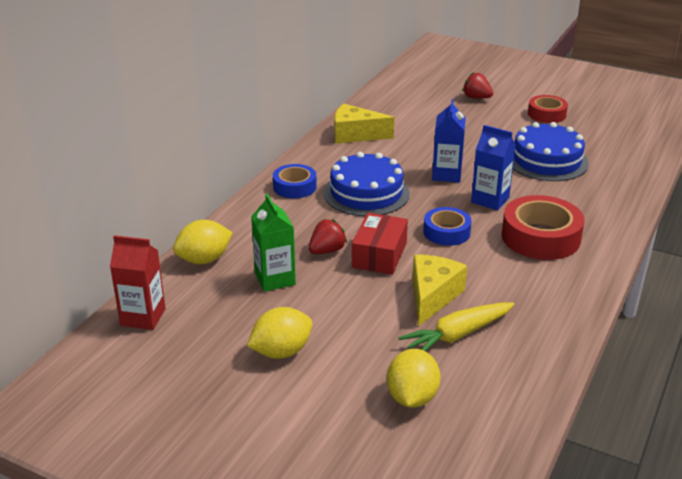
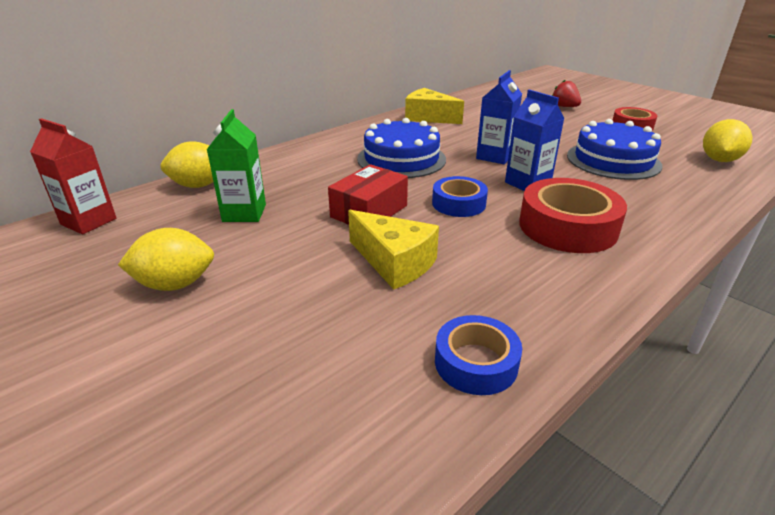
camera: 20 degrees right, 0 degrees up
blue tape [273,164,317,198] -> blue tape moved to [435,315,522,395]
red strawberry [308,219,347,254] -> none
yellow lemon [387,349,441,408] -> yellow lemon moved to [703,119,752,162]
yellow carrot [398,302,515,351] -> none
yellow cheese [413,254,467,327] -> yellow cheese turned 90 degrees clockwise [348,210,439,290]

